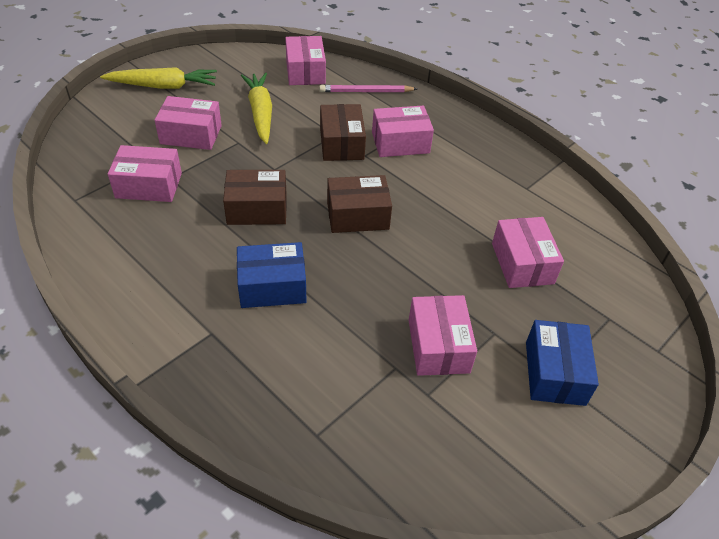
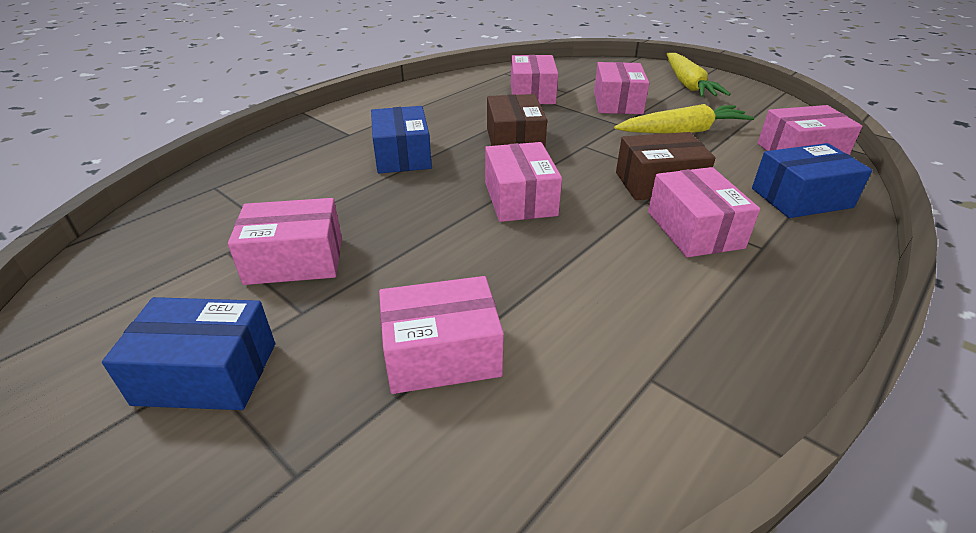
camera: 90 degrees right, 10 degrees down
pink pencil [319,85,417,92] -> blue box [752,143,872,218]
brown box [327,175,392,233] -> pink box [485,142,562,222]

